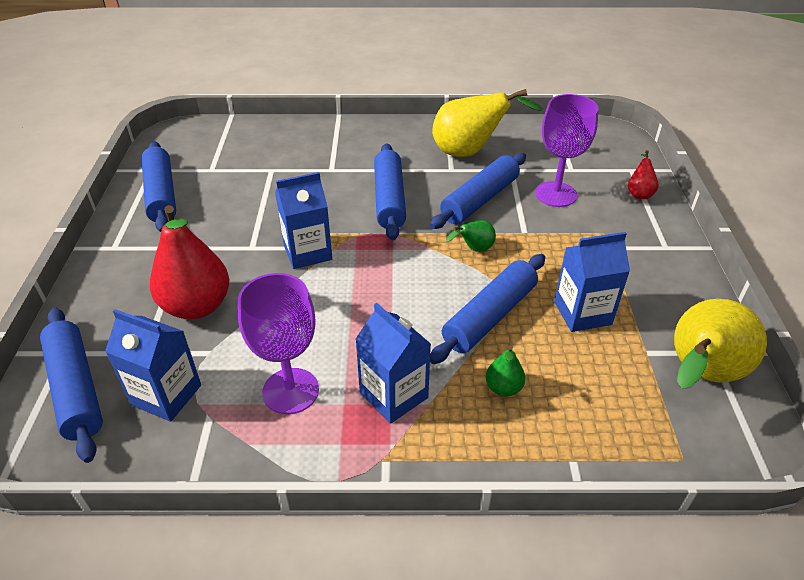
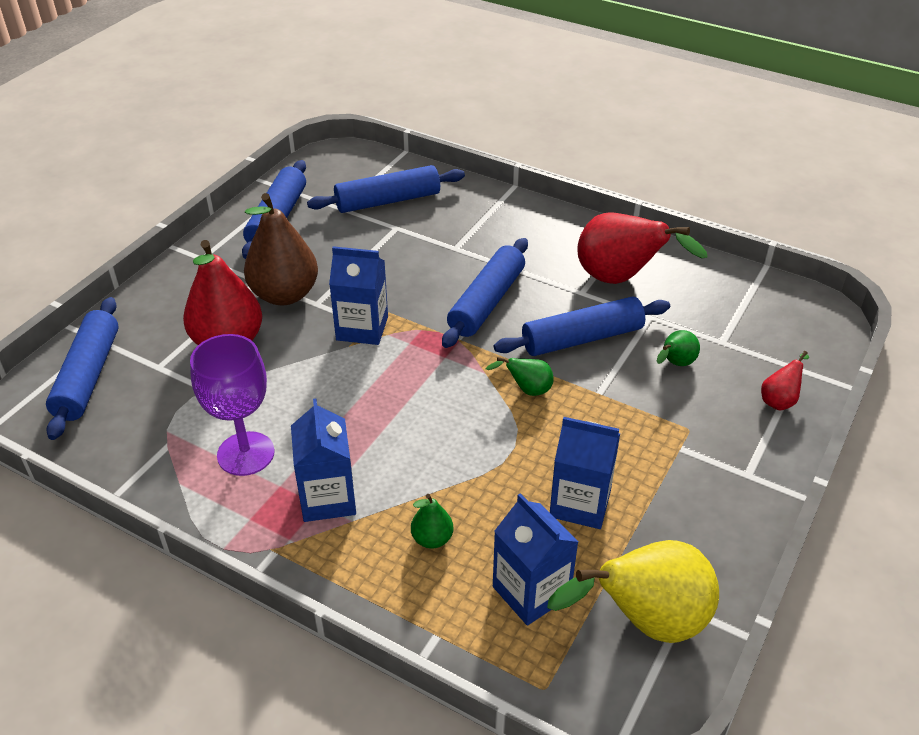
camera: 30 degrees right, 0 degrees up
blue carton [105,309,201,422] -> blue carton moved to [493,493,578,625]
blue rolling pin [430,254,545,364] -> blue rolling pin moved to [307,165,465,213]
yellow pear [432,89,542,157] -> red pear [577,212,708,284]
purple goblet [535,94,599,207] -> green pear [657,330,700,366]
none -> brown pear [244,193,318,305]

